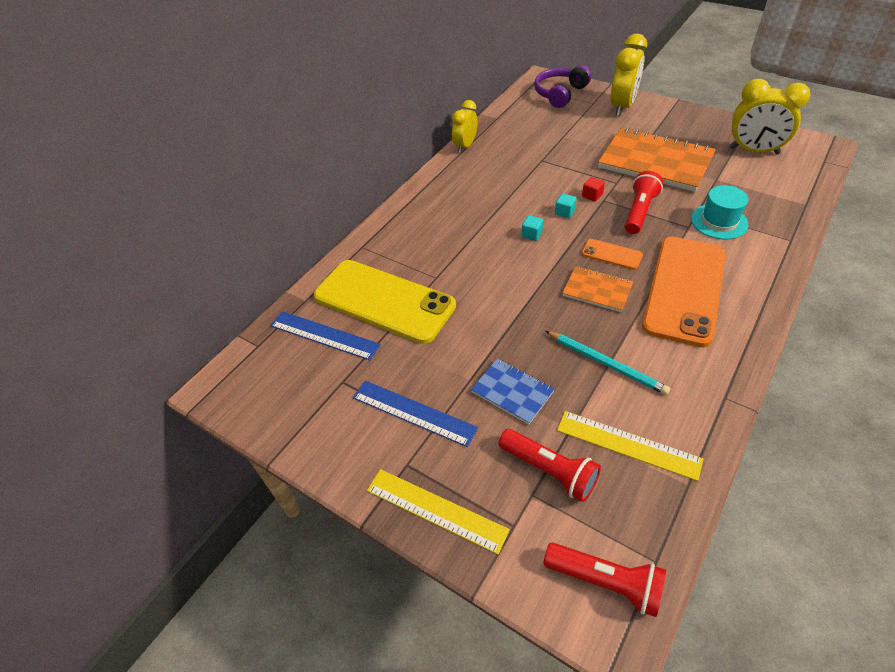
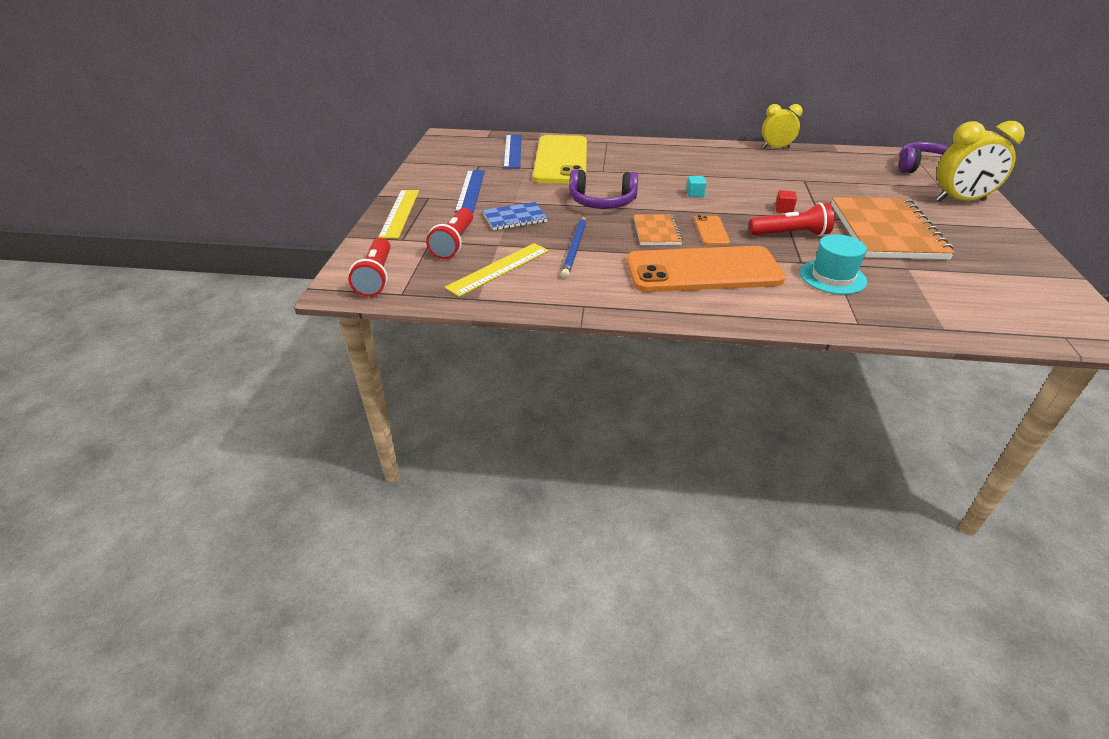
camera: 60 degrees right, 10 degrees down
blue notebook [471,358,555,425] -> blue notebook turned 60 degrees clockwise [483,202,548,230]
turquoise pencil [546,331,670,395] -> blue pencil [561,216,586,278]
turquoise cube [555,193,577,218] -> none
yellow ruler [557,411,703,481] -> yellow ruler turned 45 degrees clockwise [445,243,549,297]
yellow clock [730,79,810,154] -> none
none -> purple headphones [569,169,638,209]

